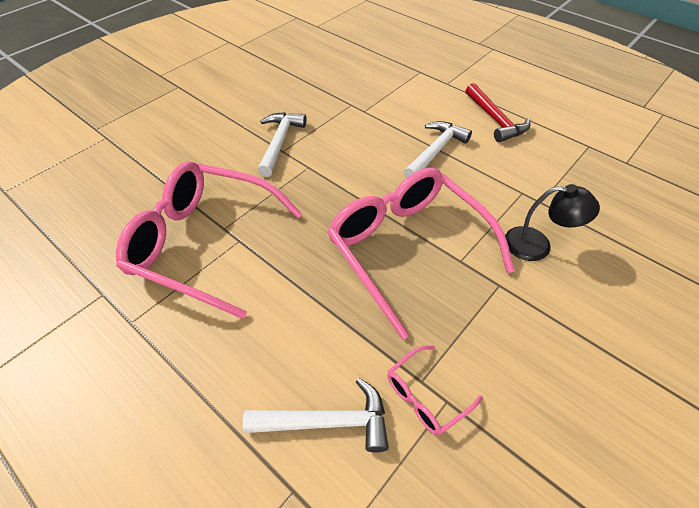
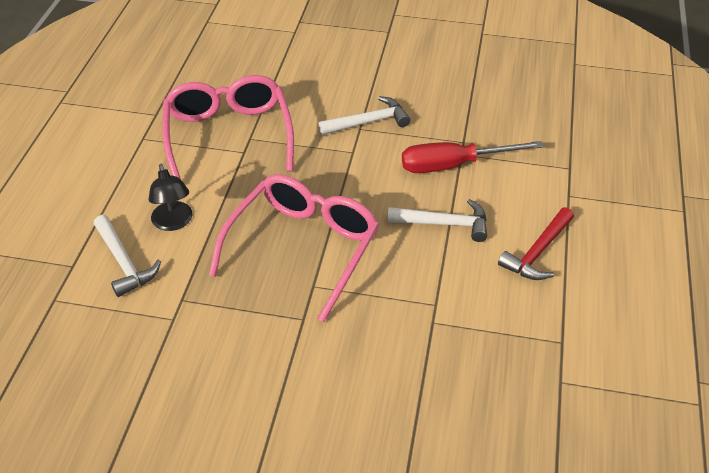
camera: 60 degrees right, 5 degrees down
pink glasses [387,345,483,436] -> none
black lamp [505,184,600,261] -> black lamp moved to [149,164,193,231]
none -> red screwdriver [402,141,544,173]

